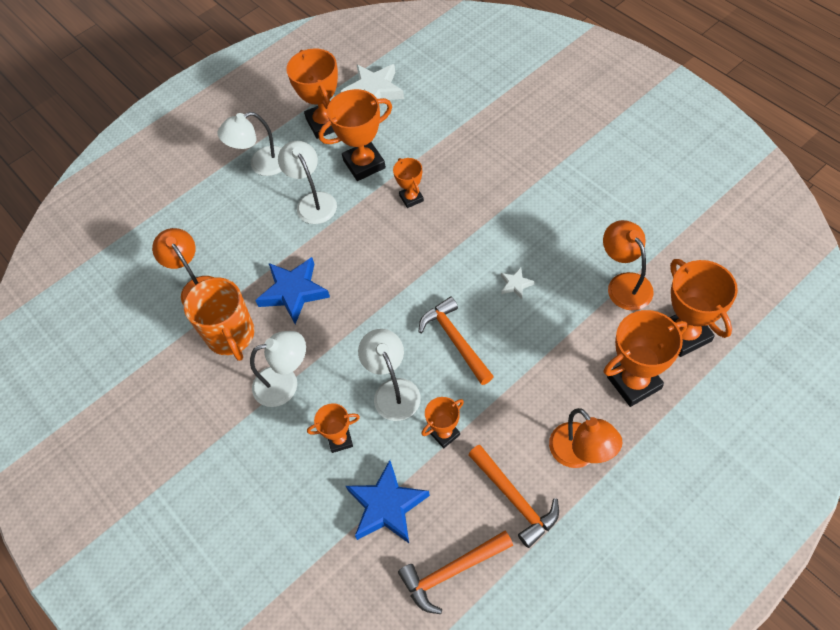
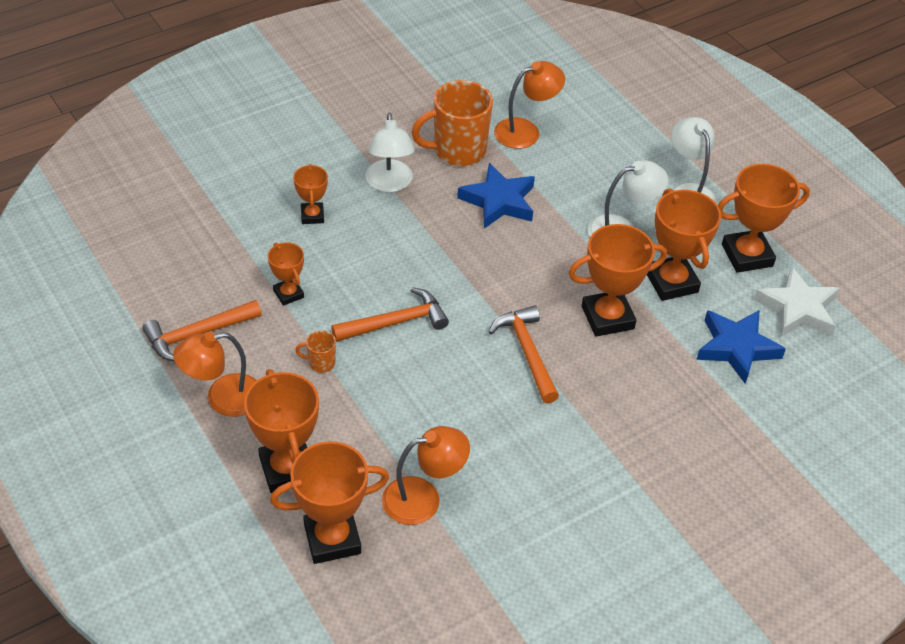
camera: 90 degrees right, 10 degrees down
blue star [346,460,430,543] -> blue star moved to [696,310,786,384]
white lamp [358,329,421,421] -> none
orange trophy [393,158,424,208] -> orange trophy [569,224,667,337], size x1.79
orange hammer [398,531,513,614] -> orange hammer moved to [489,305,559,403]
white star [501,267,534,299] -> none
none -> orange mug [295,330,336,373]

